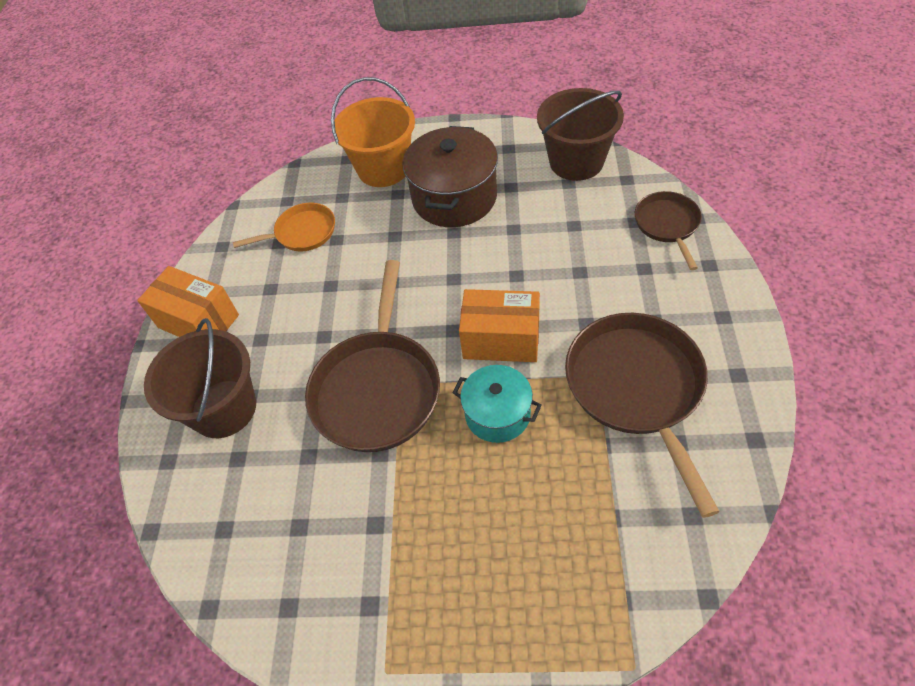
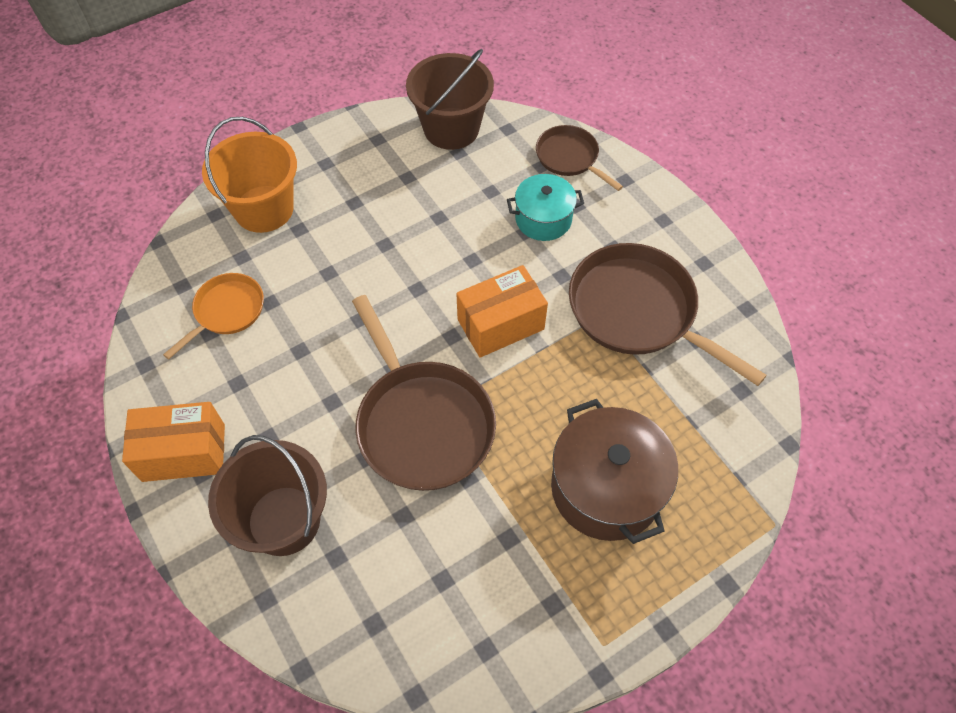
camera: 40 degrees left, 5 degrees up
brown pot [403,126,498,227] -> brown pot moved to [551,399,678,544]
turquoise pot [453,365,542,443] -> turquoise pot moved to [507,174,584,241]

